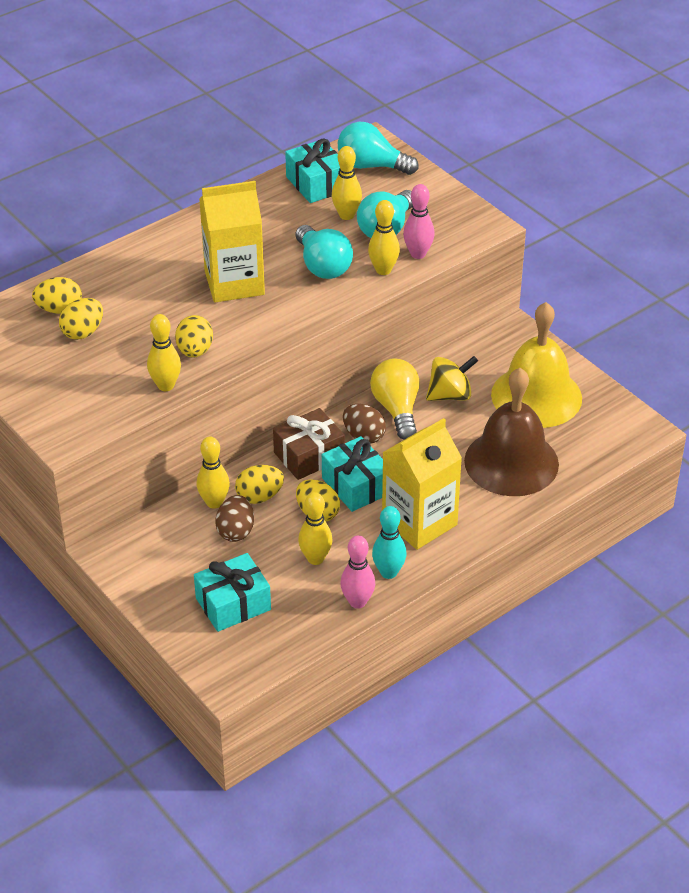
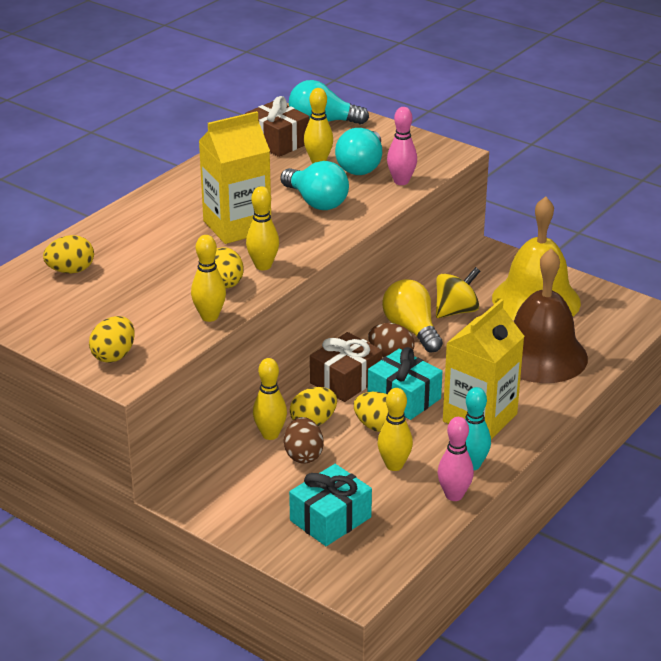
camera: 15 degrees left, 10 degrees down
yellow egg [59,298,103,340] -> yellow egg moved to [89,316,135,363]
turquoise gift [285,138,340,203] -> brown gift [245,96,310,157]
yellow bowling pin [368,200,400,275] -> yellow bowling pin moved to [246,186,279,270]

